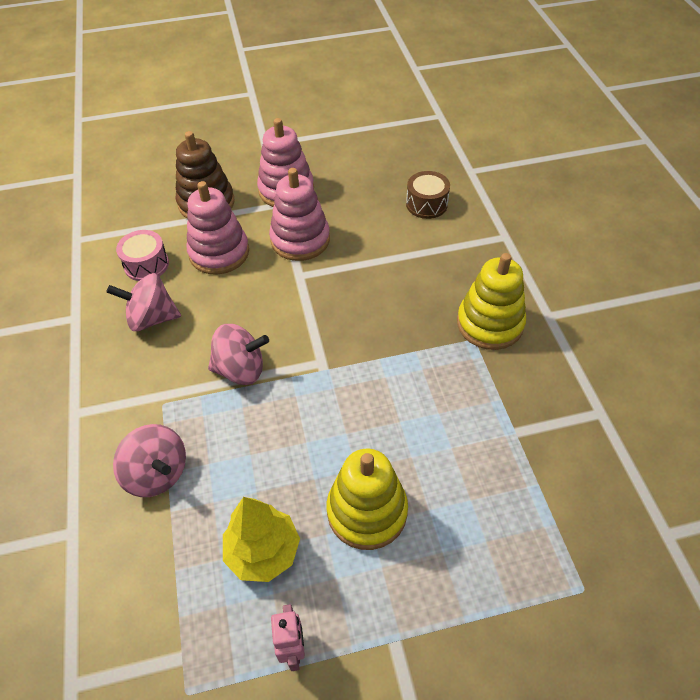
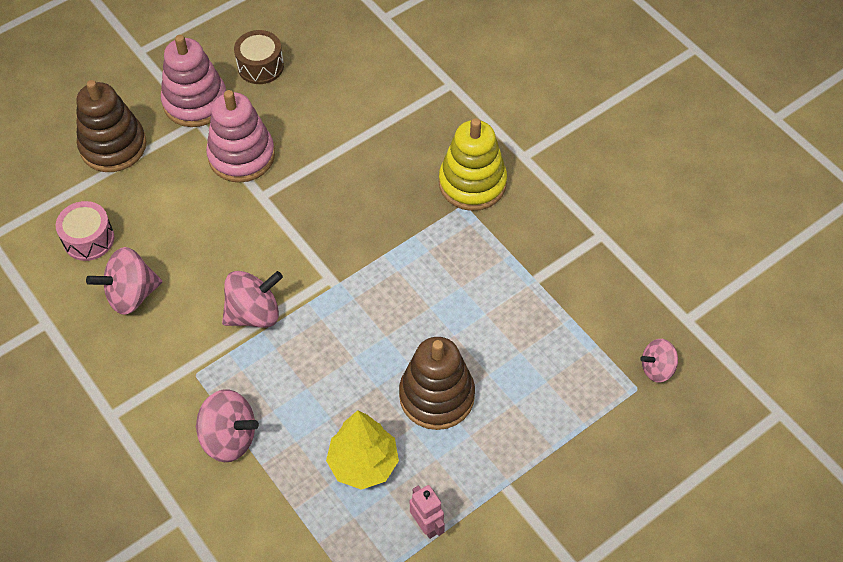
camera: 25 degrees left, 5 degrees up
pink stacking toy [186,181,249,275] -> none
yellow stacking toy [327,449,408,550] -> brown stacking toy [399,337,475,430]
brown drum [406,171,450,219] -> brown drum moved to [234,30,284,84]
none -> pink spinning top [640,339,678,383]

